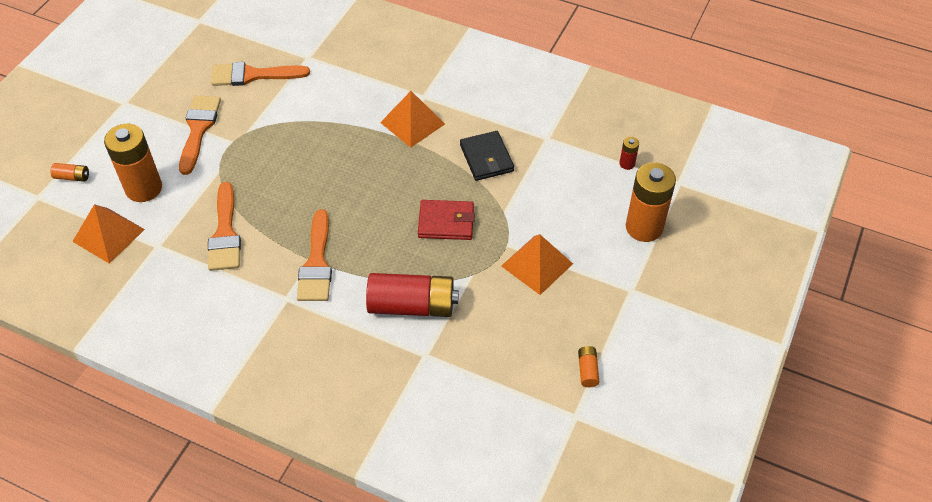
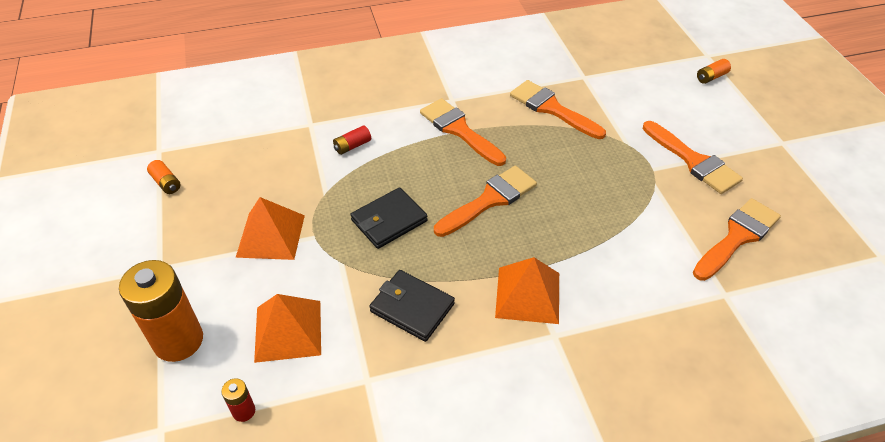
camera: 140 degrees right, 5 degrees down
orange pyramid [72,204,145,264] -> orange pyramid moved to [254,294,321,363]
orange battery [104,123,162,202] -> none
red battery [366,273,459,317] -> red battery [333,125,371,155], size x0.43
red wallet [418,200,475,240] -> black wallet [350,187,428,249]
none -> orange brush [434,166,537,237]

